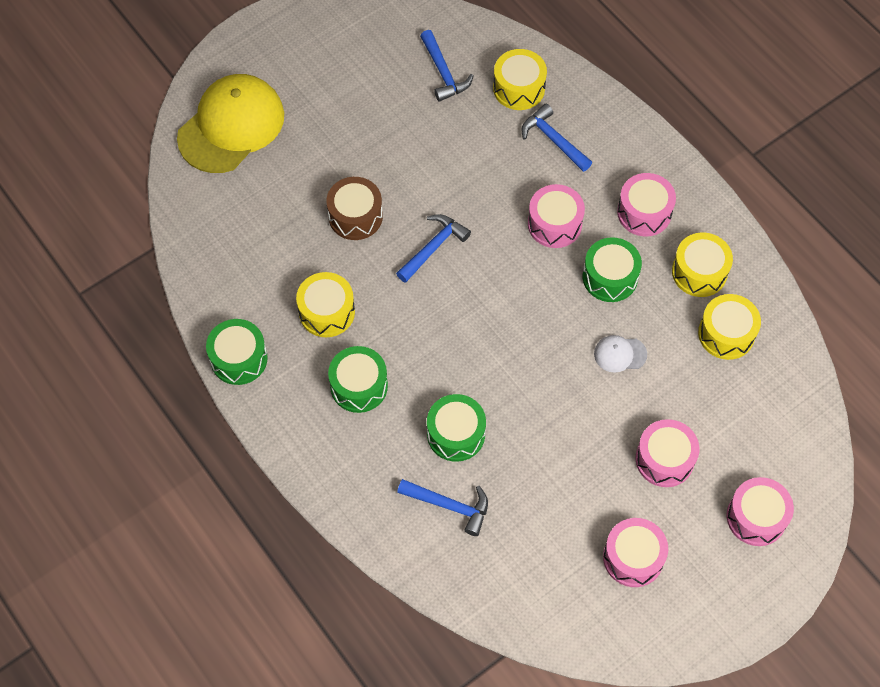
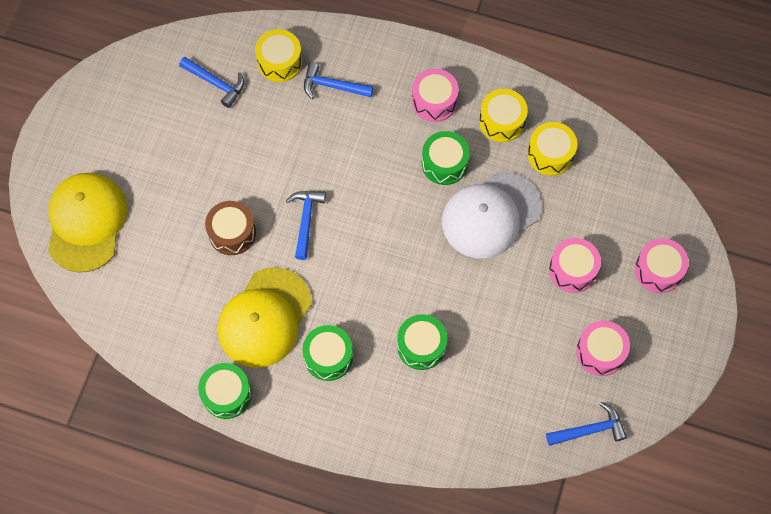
camera: 35 degrees left, 5 degrees up
yellow drum [296,272,355,337] -> yellow cap [218,267,312,368]
blue hammer [397,479,488,536] -> blue hammer moved to [546,402,627,446]
pink drum [528,184,585,248] -> none
white cap [594,335,647,373] -> white cap [442,171,541,259], size x2.39

